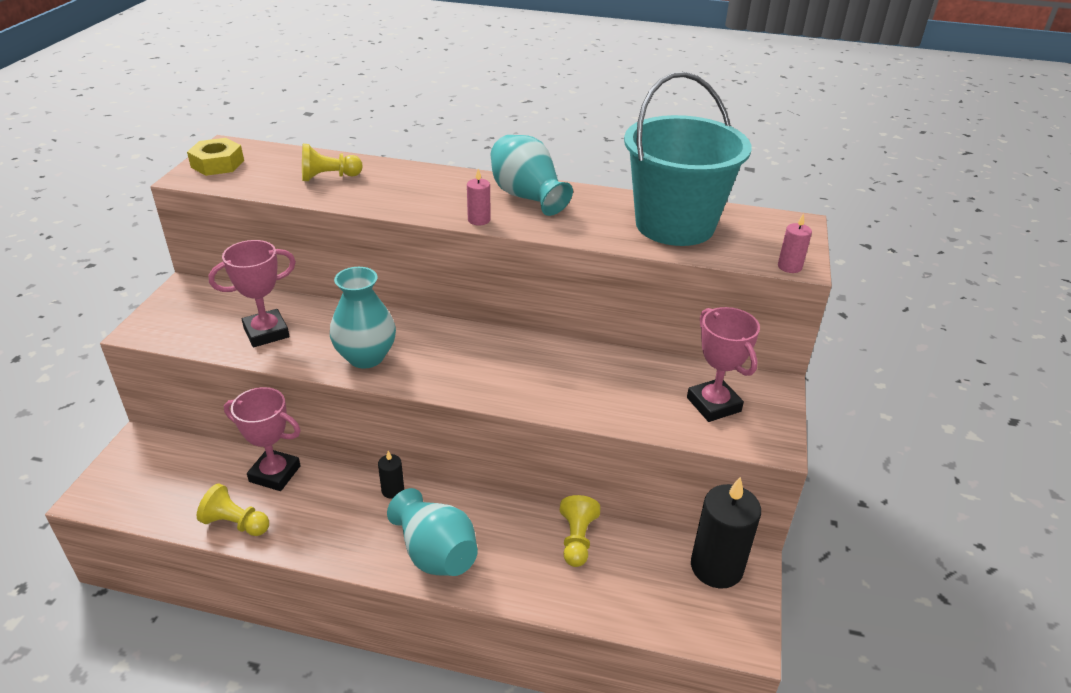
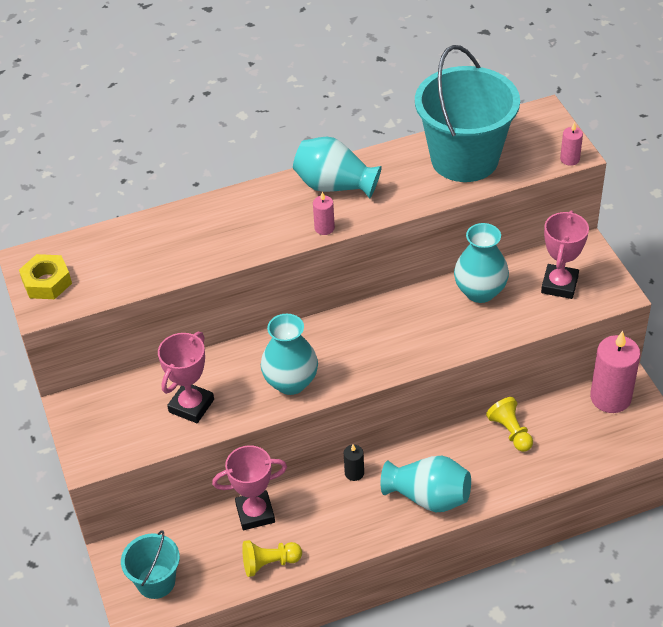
camera: 30 degrees left, 10 degrees up
yellow pawn [302,144,363,181] -> none
pink trophy [687,307,760,422] -> pink trophy turned 75 degrees clockwise [541,211,589,299]
black candle [691,476,761,589] -> pink candle [590,331,640,413]
none -> turquoise bucket [121,530,180,599]
none -> turquoise vase [454,223,509,303]

